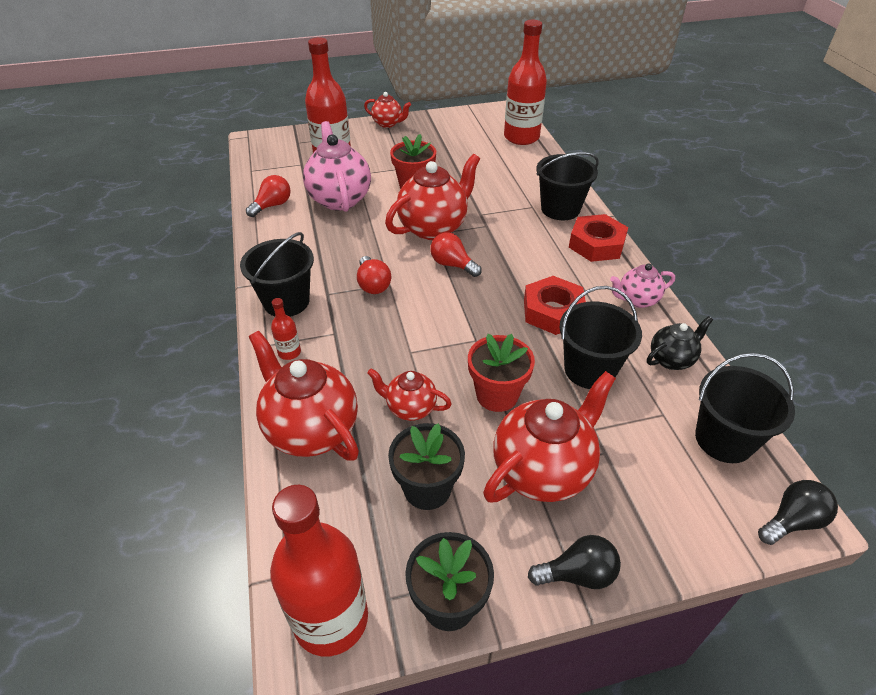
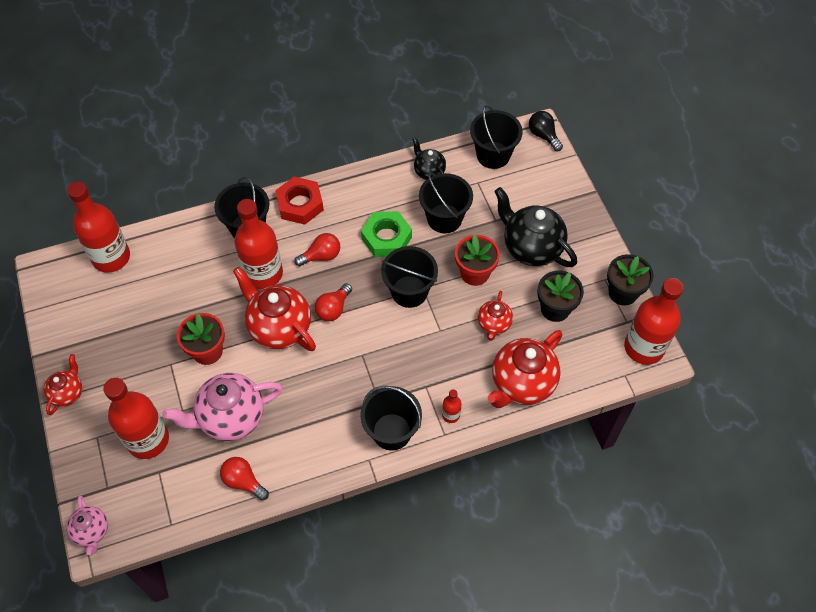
camera: 95 degrees left, 15 degrees up
red light bulb [357,256,391,294] -> red light bulb moved to [294,233,340,266]
red teapot [483,371,616,502] -> black teapot [494,187,577,267]
red nut [524,276,586,335] -> green nut [361,211,412,257]
black light bulb [528,535,621,589] -> none
pink teapot [610,263,675,308] -> pink teapot moved to [67,496,108,555]
none -> red bottle [234,199,283,289]
none -> black bucket [381,246,438,308]

